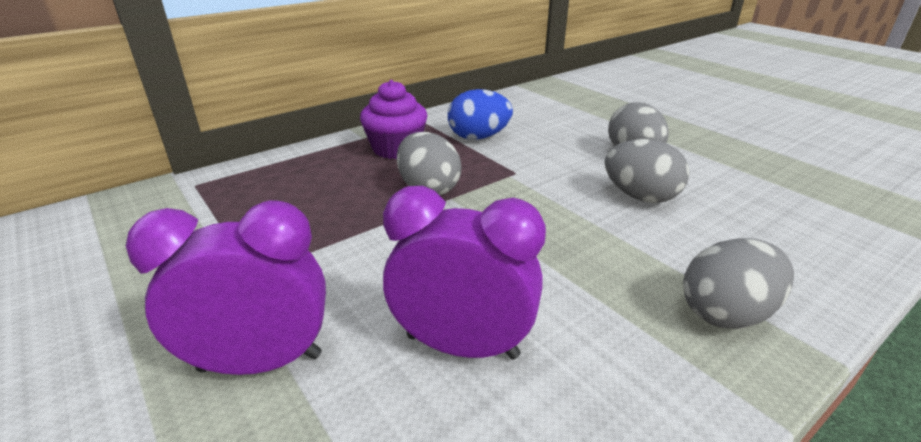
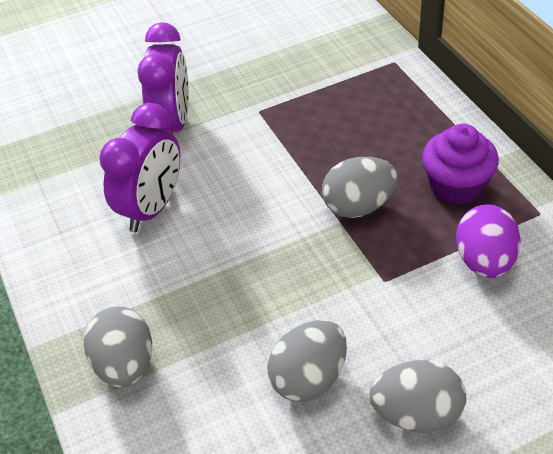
camera: 105 degrees right, 15 degrees up
blue egg [448,89,513,140] -> purple egg [456,204,521,278]

